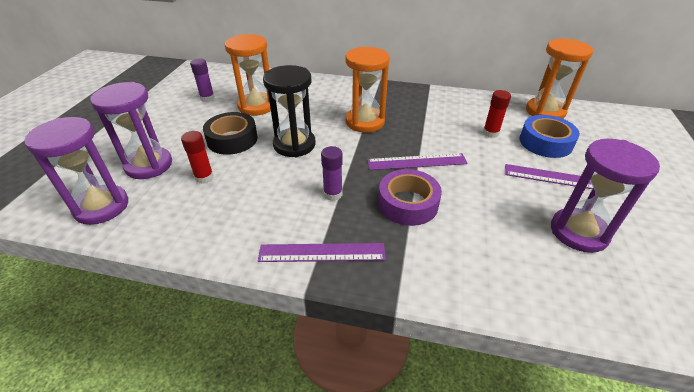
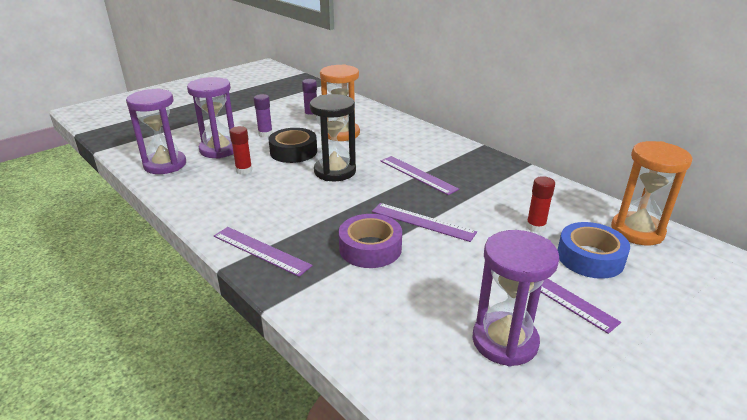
camera: 35 degrees right, 10 degrees down
purple glue stick [321,146,343,201] -> purple glue stick moved to [254,94,273,137]
orange hourglass [345,47,390,133] -> purple ruler [381,156,459,195]

